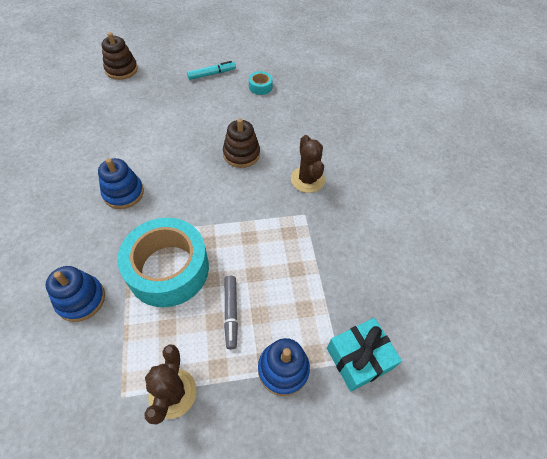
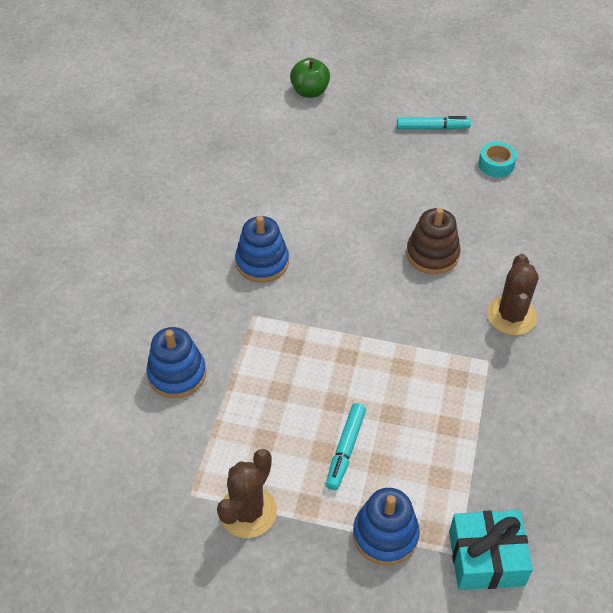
camera: 25 degrees right, 5 degrees down
brown stacking toy [102,32,138,80] -> green apple [290,58,330,98]
turquoise tape [117,218,209,307] -> none
grey marker [224,276,238,350] -> turquoise marker [326,403,366,490]

